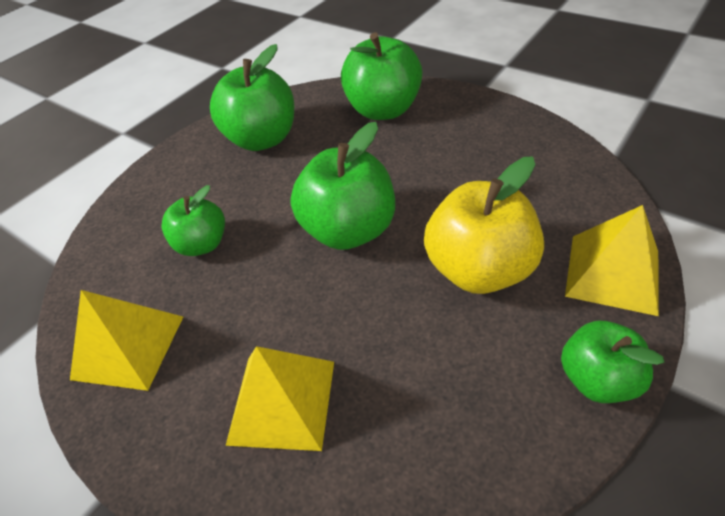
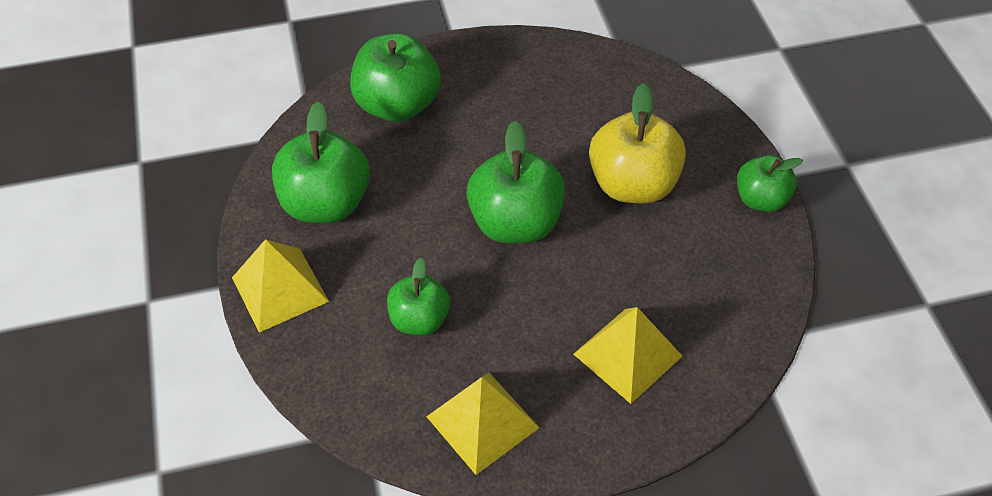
camera: 55 degrees left, 5 degrees up
yellow pyramid [565,205,659,316] -> yellow pyramid moved to [232,239,329,333]

